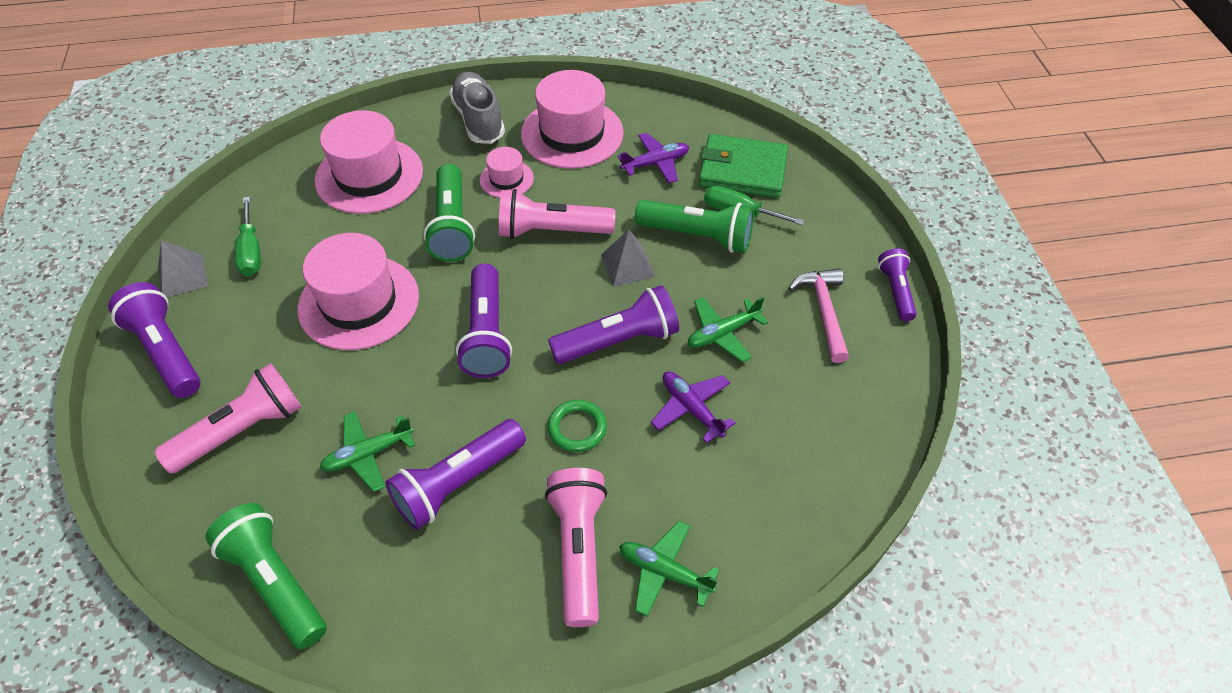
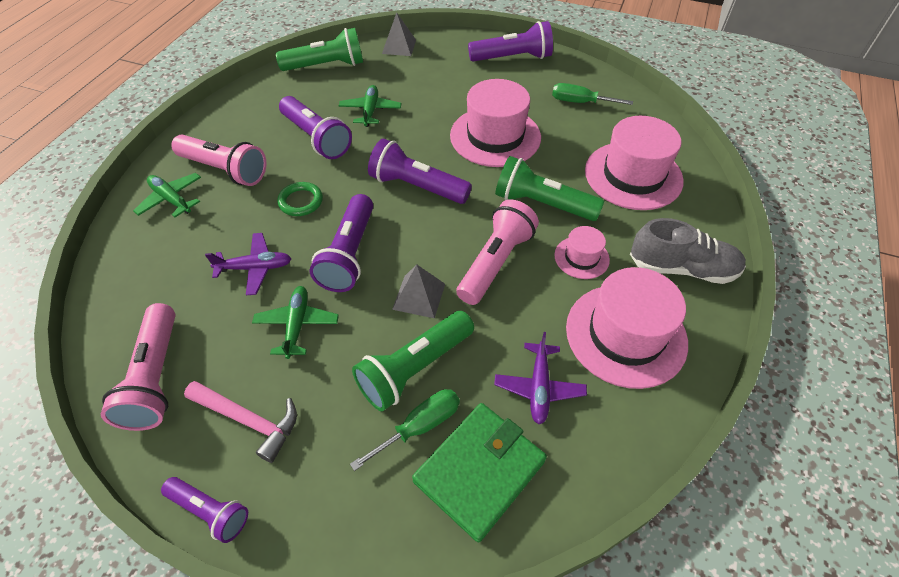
camera: 120 degrees right, 0 degrees up
pink flashlight [154,363,301,474] -> pink flashlight moved to [101,303,175,431]
grey pyramid [158,240,208,297] -> grey pyramid moved to [382,12,416,56]
purple flashlight [385,419,526,530] -> purple flashlight turned 150 degrees clockwise [279,96,352,159]
green plane [619,521,719,616] -> green plane turned 105 degrees counterclockwise [133,173,201,217]

